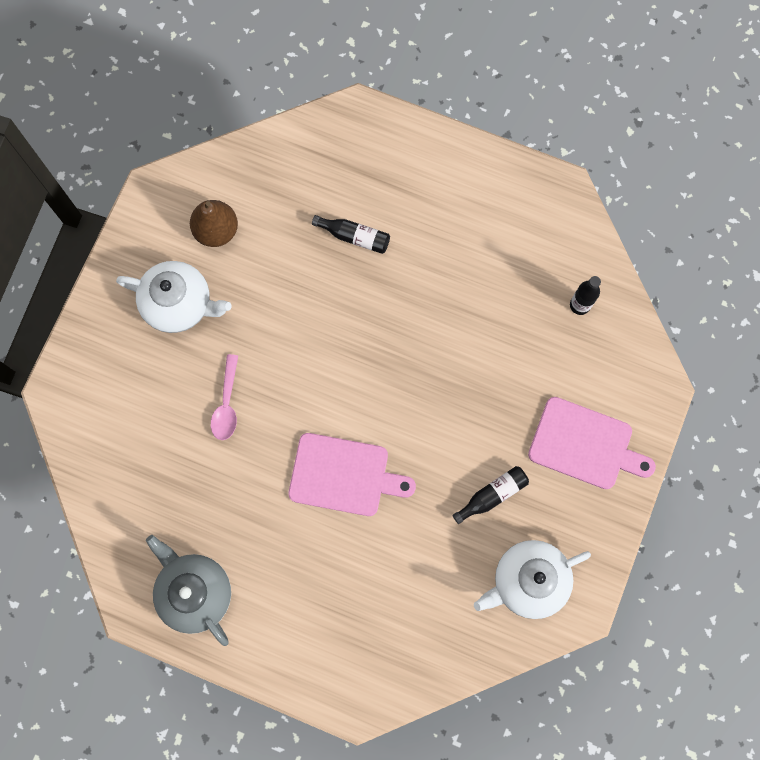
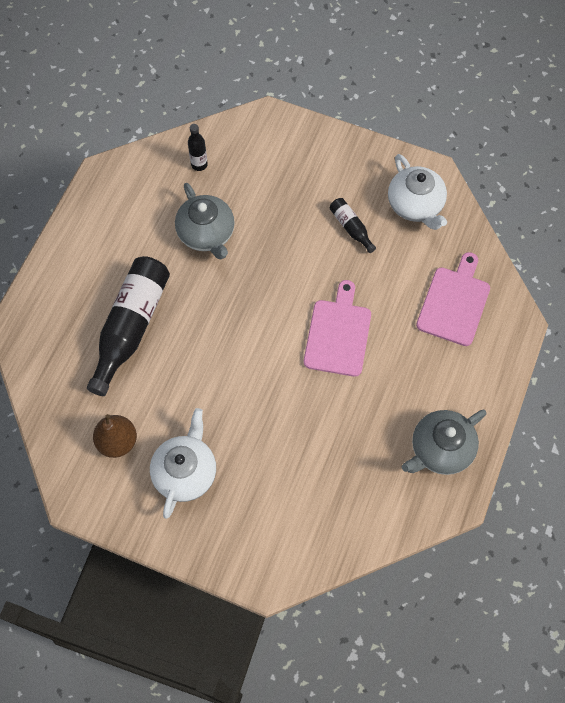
camera: 90 degrees left, 10 degrees down
pink spoon [211,354,238,440] -> none
black bottle [312,215,390,254] -> black bottle [87,256,170,396], size x2.14
pink cutting board [528,397,656,489] -> pink cutting board moved to [416,252,490,346]
none -> grey teapot [175,183,235,259]

